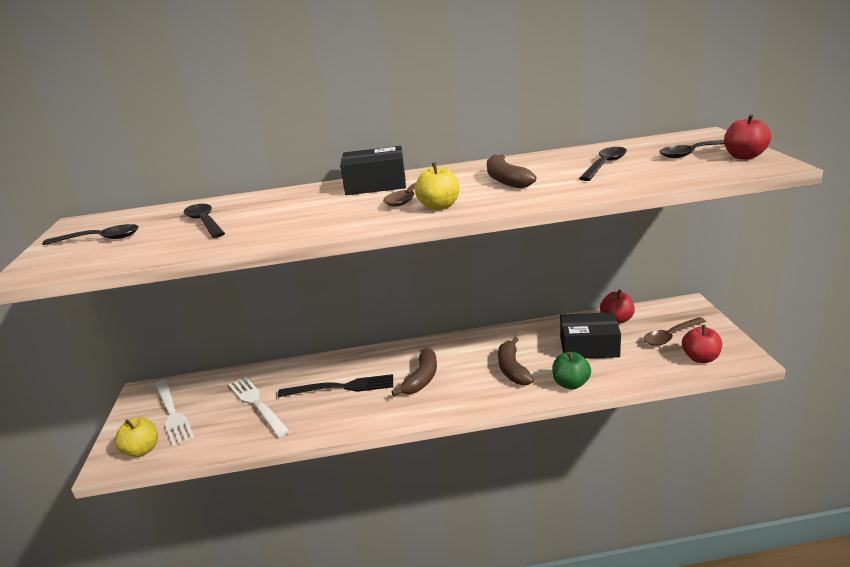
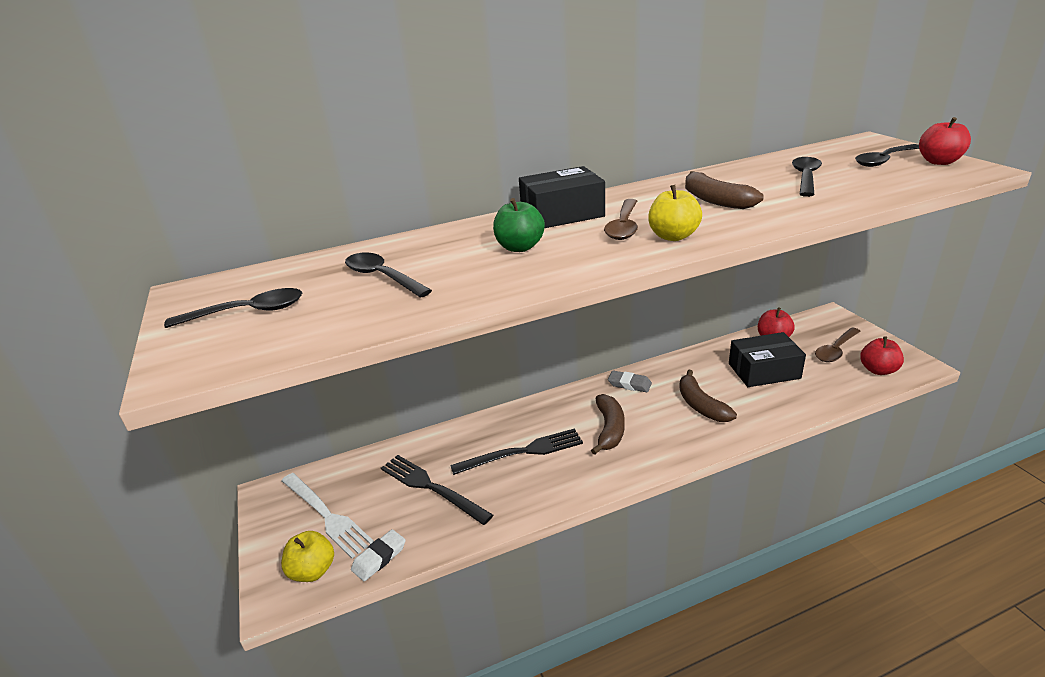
camera: 15 degrees left, 5 degrees up
white fork [228,377,290,438] -> black fork [381,455,493,525]
green apple [552,352,591,389] -> green apple moved to [493,198,545,252]
none -> white eraser [351,529,406,581]
none -> grey eraser [608,371,652,392]

